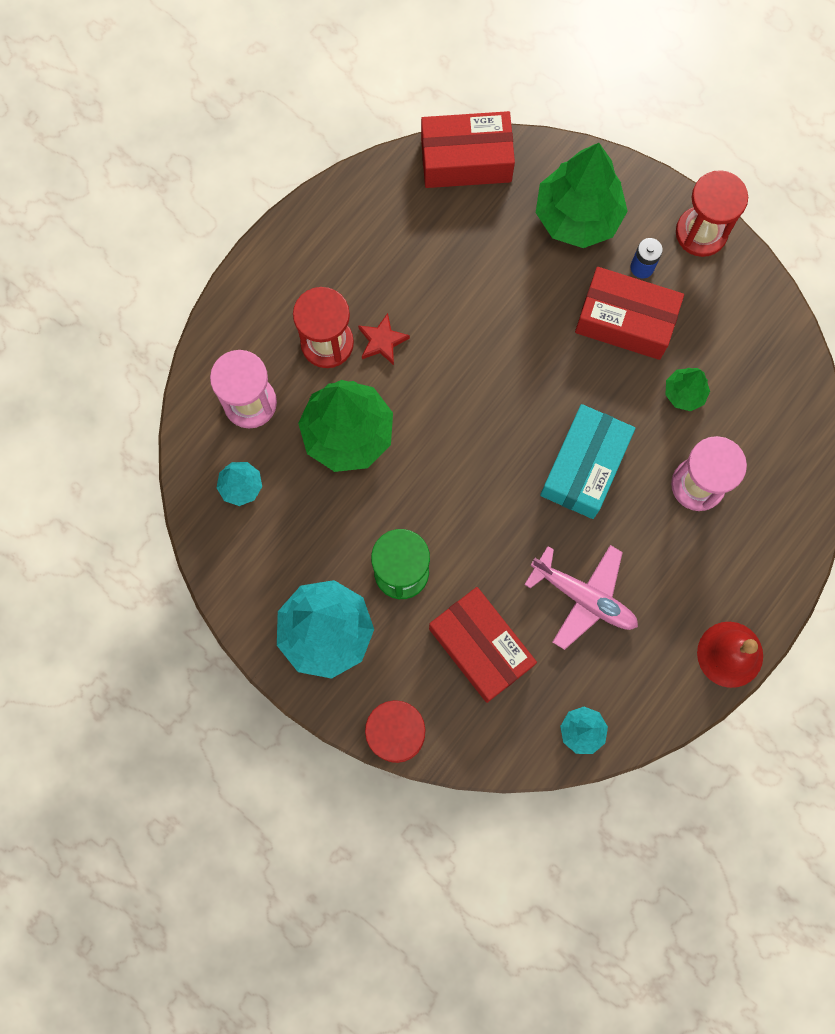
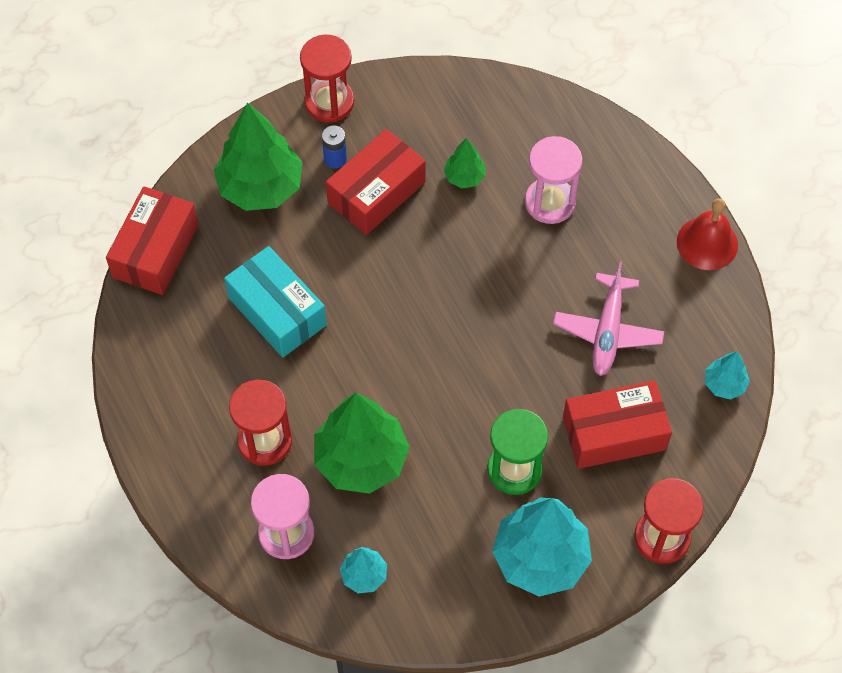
camera: 65 degrees left, 15 degrees down
red star [358,313,410,365] -> none
pink plane [524,545,638,650] -> pink plane turned 135 degrees clockwise [553,262,664,376]
turquoise box [540,404,635,519] -> turquoise box moved to [224,246,327,358]

